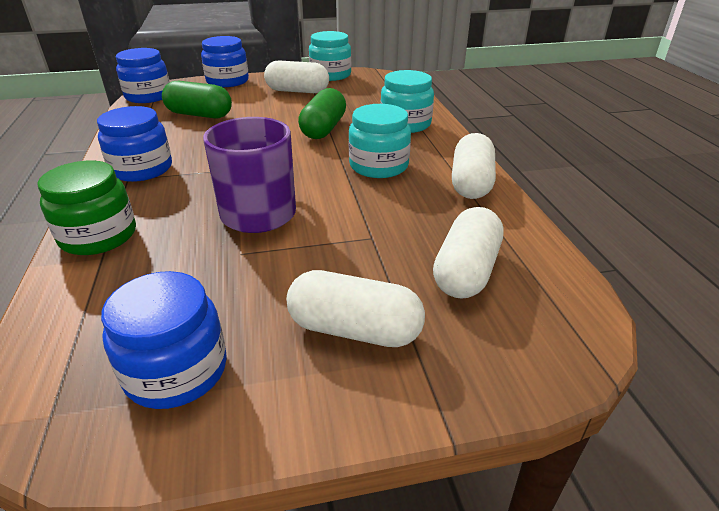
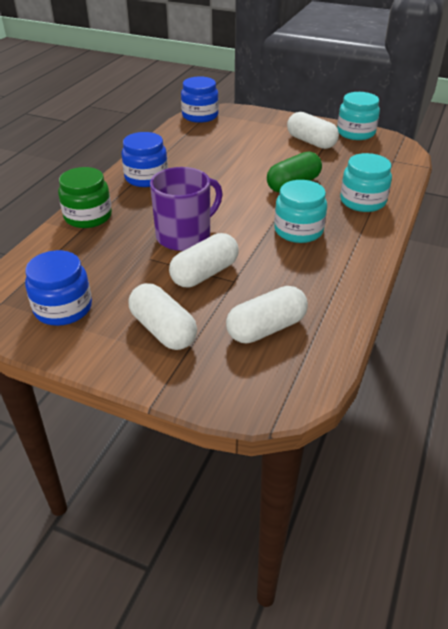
camera: 35 degrees right, 5 degrees up
green capsule [162,81,232,119] -> none
blue jar [201,36,249,87] -> none
white capsule [452,133,496,199] -> white capsule moved to [169,233,239,287]

